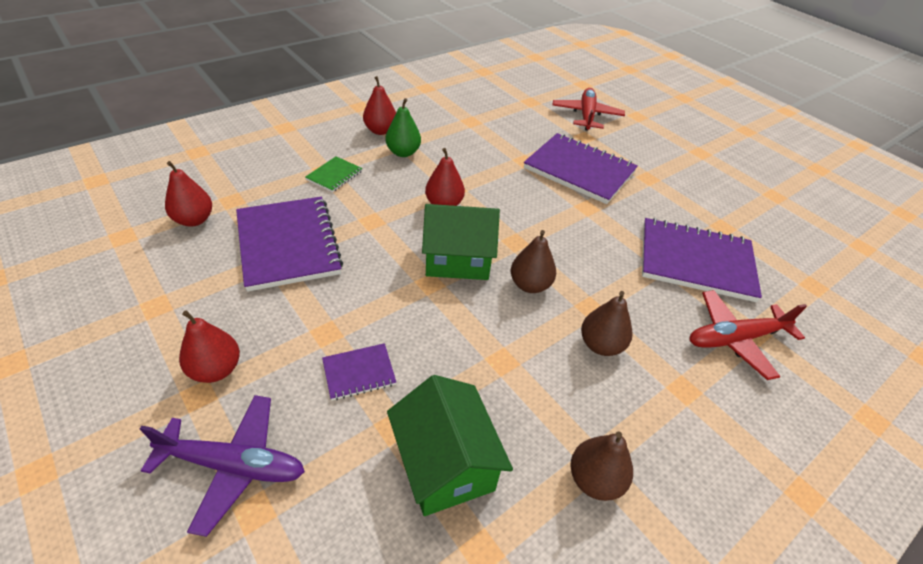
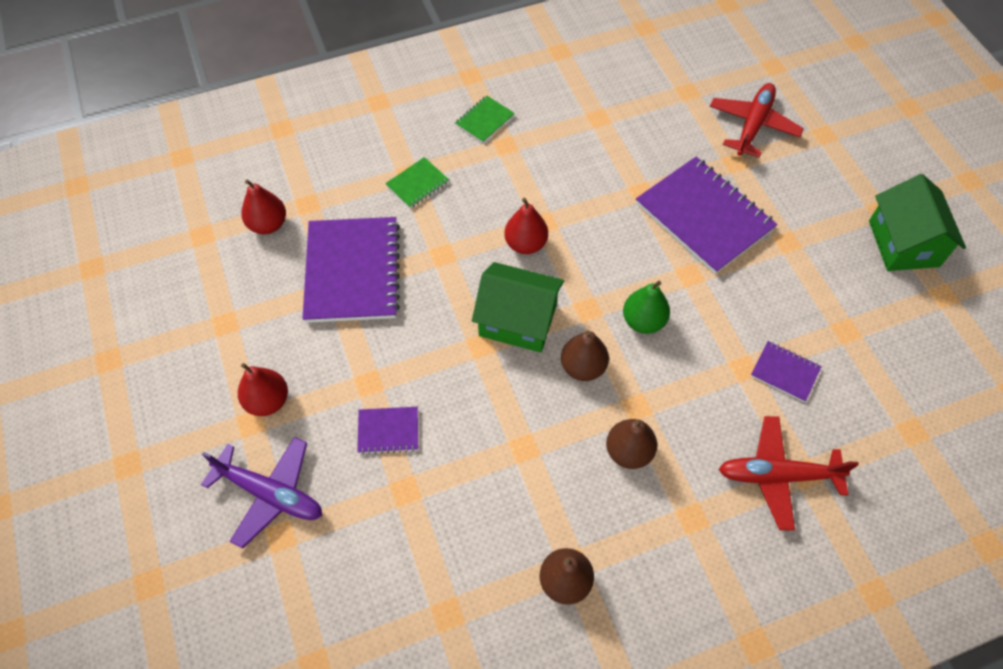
camera: 20 degrees right, 15 degrees up
red pear [363,76,396,135] -> green notebook [455,95,515,143]
green pear [385,98,421,157] -> green pear moved to [623,281,670,334]
green house [387,375,513,516] -> green house moved to [869,174,966,271]
purple notebook [642,218,762,302] -> purple notebook [751,341,822,402], size x0.46

